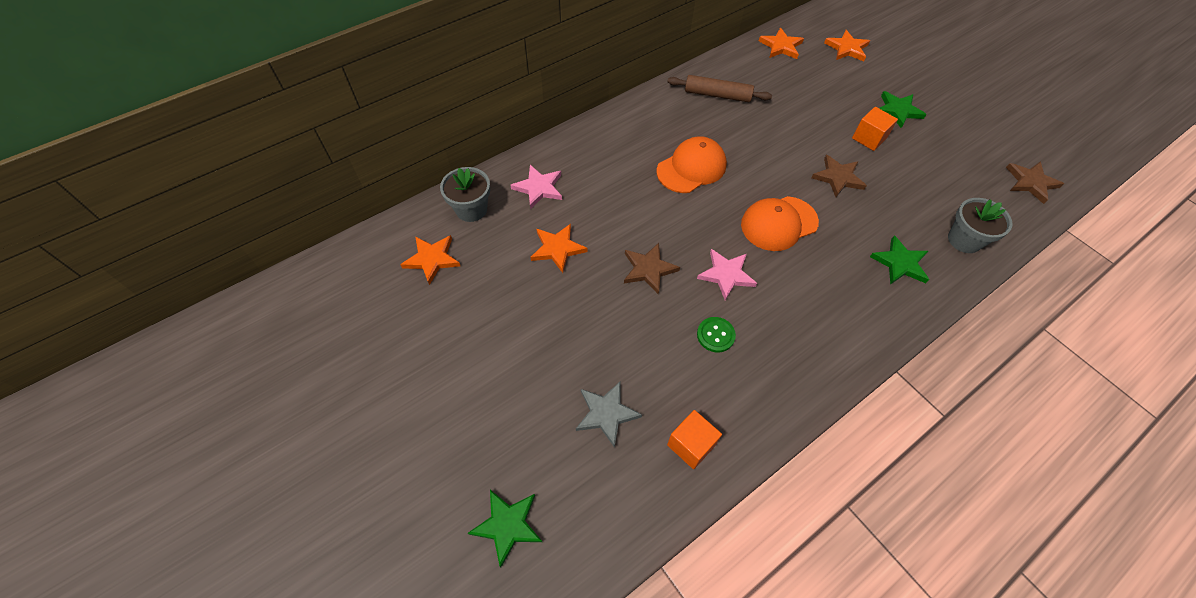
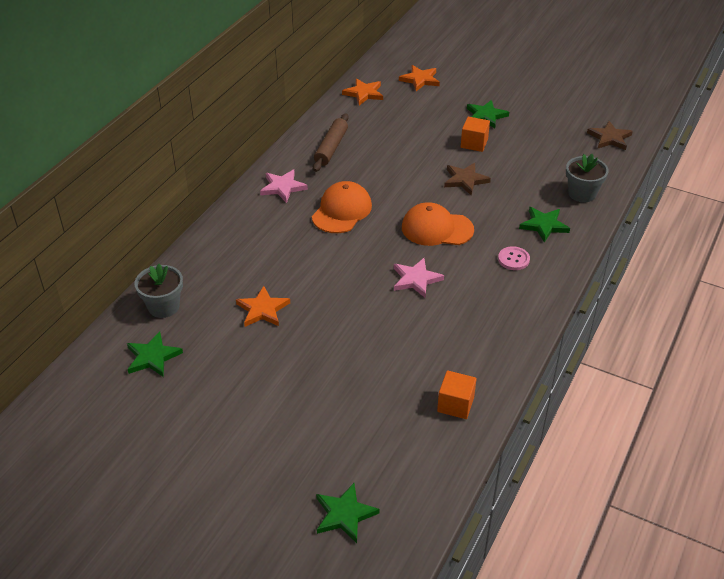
camera: 25 degrees left, 15 degrees down
orange star [400,235,460,285] -> green star [127,331,183,377]
pink star [511,165,562,209] -> pink star moved to [260,170,308,203]
grey star [576,381,642,448] -> none
brown star [624,243,680,294] -> none
brown rolling pin [667,75,772,102] -> brown rolling pin turned 60 degrees counterclockwise [313,113,349,172]
green button [697,317,736,352] -> none
orange cap [741,196,819,251] -> orange cap turned 60 degrees clockwise [402,202,474,246]
none -> pink button [498,246,530,270]

